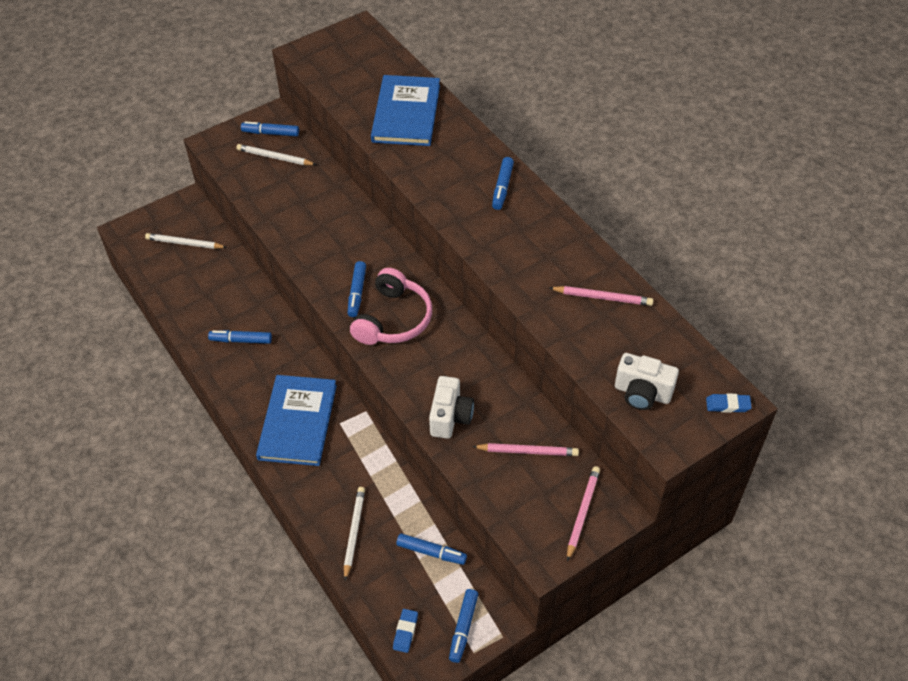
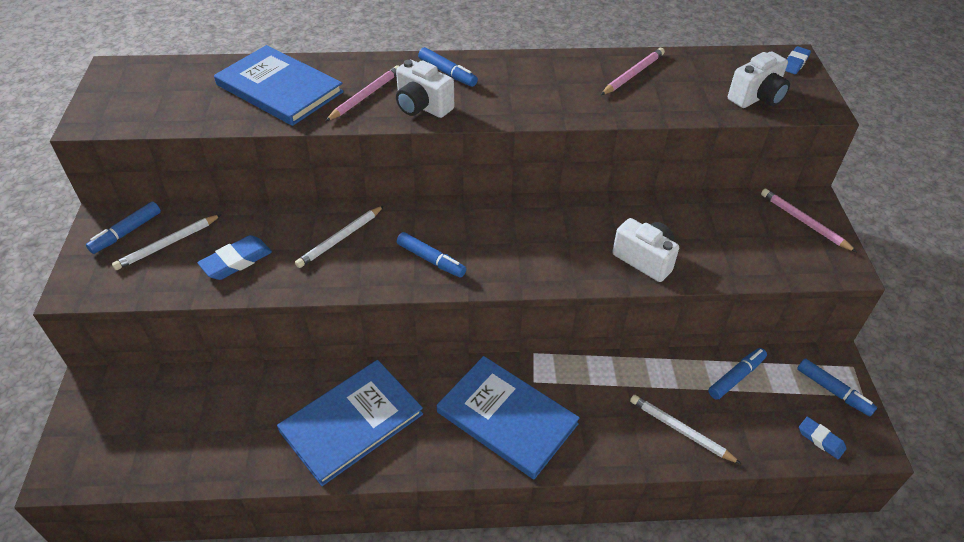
camera: 60 degrees left, 5 degrees down
white pencil [145,233,227,249] -> white pencil moved to [295,206,384,268]
blue marker [208,330,272,344] -> blue book [277,360,423,486]
pink headphones [350,268,432,345] -> none
pink pencil [472,443,579,456] -> pink pencil moved to [326,65,399,121]
none -> blue eraser [197,235,272,280]
none -> white camera [396,60,454,118]

